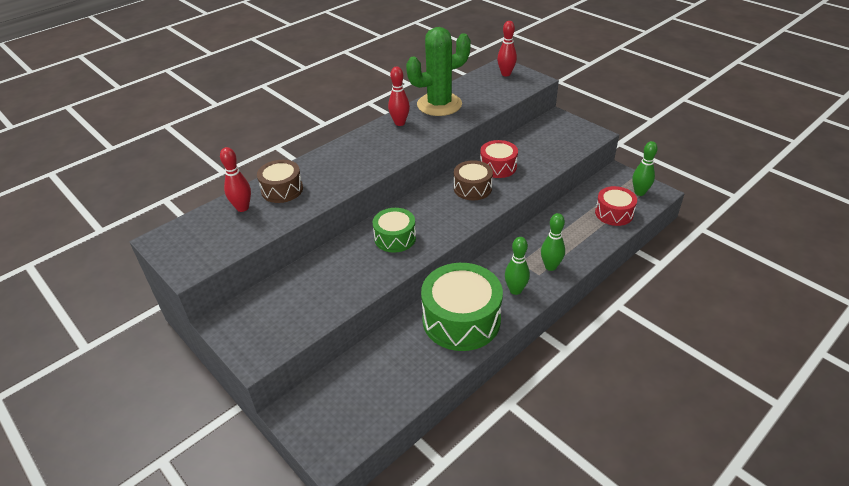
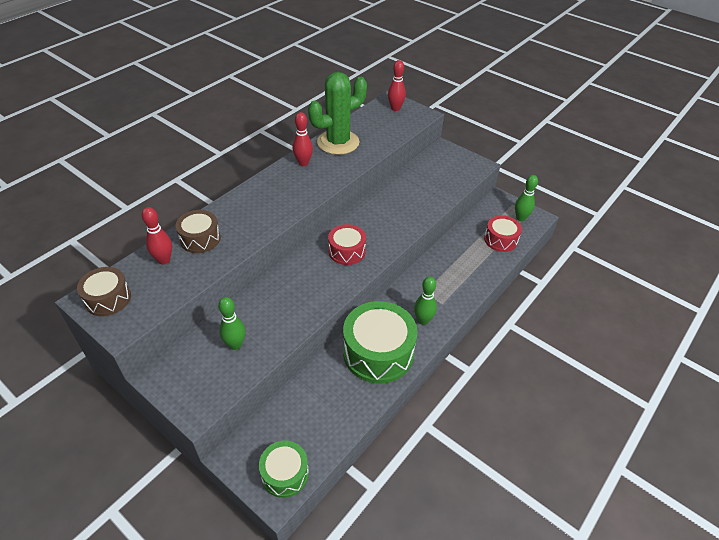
camera: 10 degrees left, 5 degrees up
green drum [373,208,416,253] -> green drum moved to [259,440,309,498]
brown drum [454,160,493,200] -> brown drum moved to [77,267,131,316]
red drum [480,140,518,178] -> red drum moved to [328,224,366,265]
green bowling pin [541,213,565,271] -> green bowling pin moved to [218,297,246,350]

